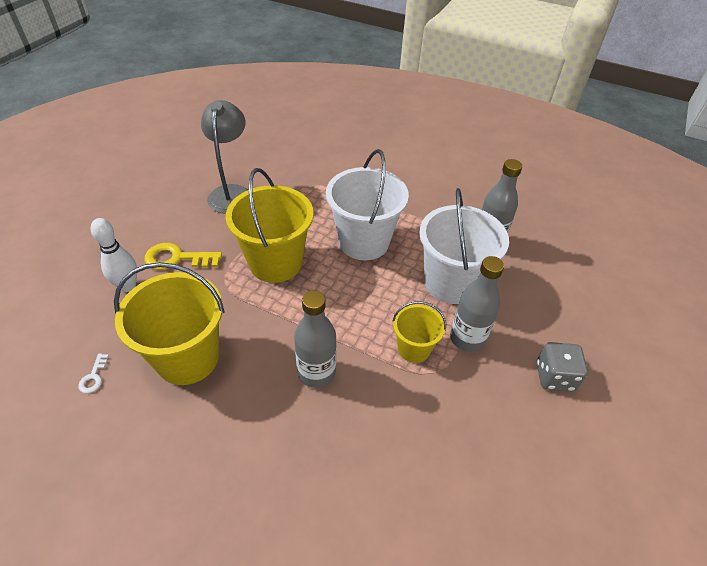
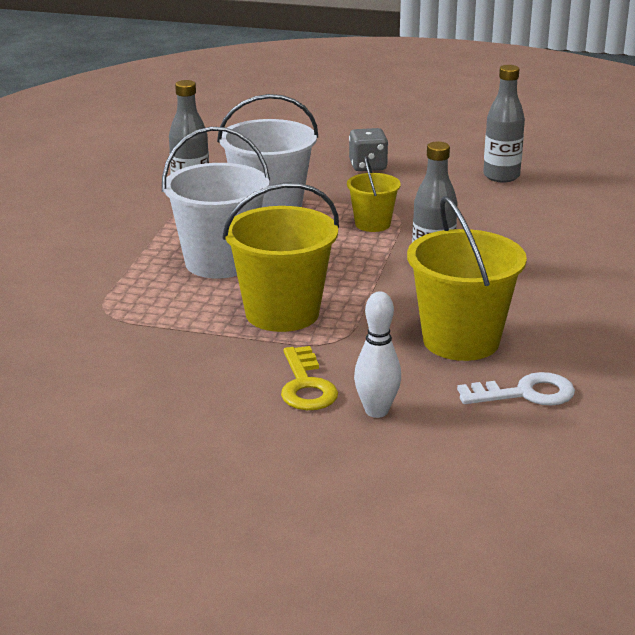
camera: 100 degrees left, 20 degrees down
white key [78,354,109,393] -> white key [457,372,575,405], size x2.02
grey lamp [201,100,248,214] -> none
grey bottle [450,256,504,352] -> grey bottle moved to [483,65,525,182]

